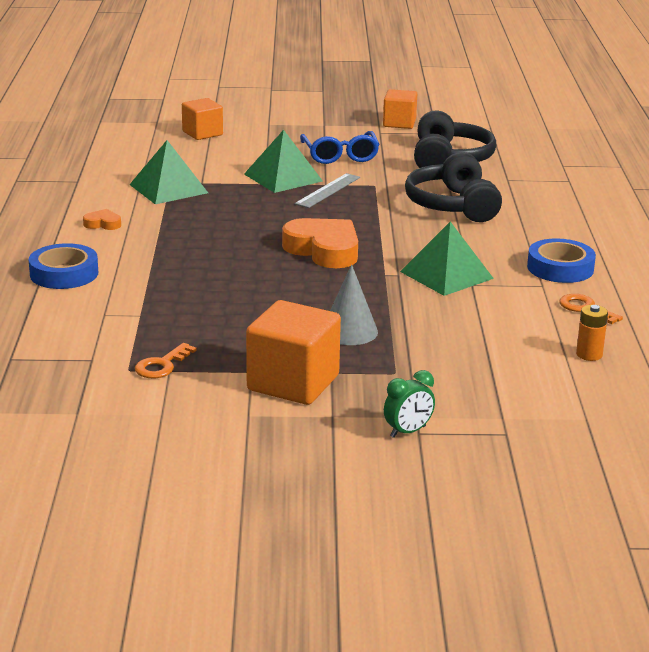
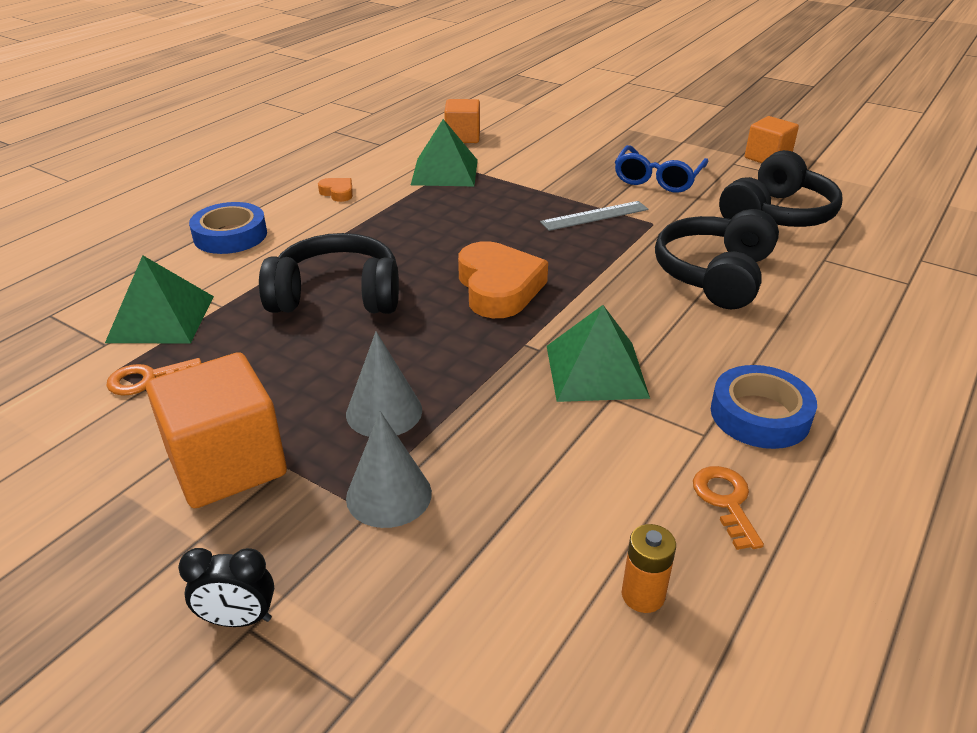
camera: 35 degrees right, 10 degrees up
orange cube [182,98,223,140] -> orange cube moved to [444,99,480,143]
green pyramid [244,130,323,193] -> green pyramid moved to [105,255,214,343]
green clock [384,370,435,438] -> black clock [178,548,274,627]
none -> black headphones [259,233,399,314]
none -> grey cone [346,411,432,528]

